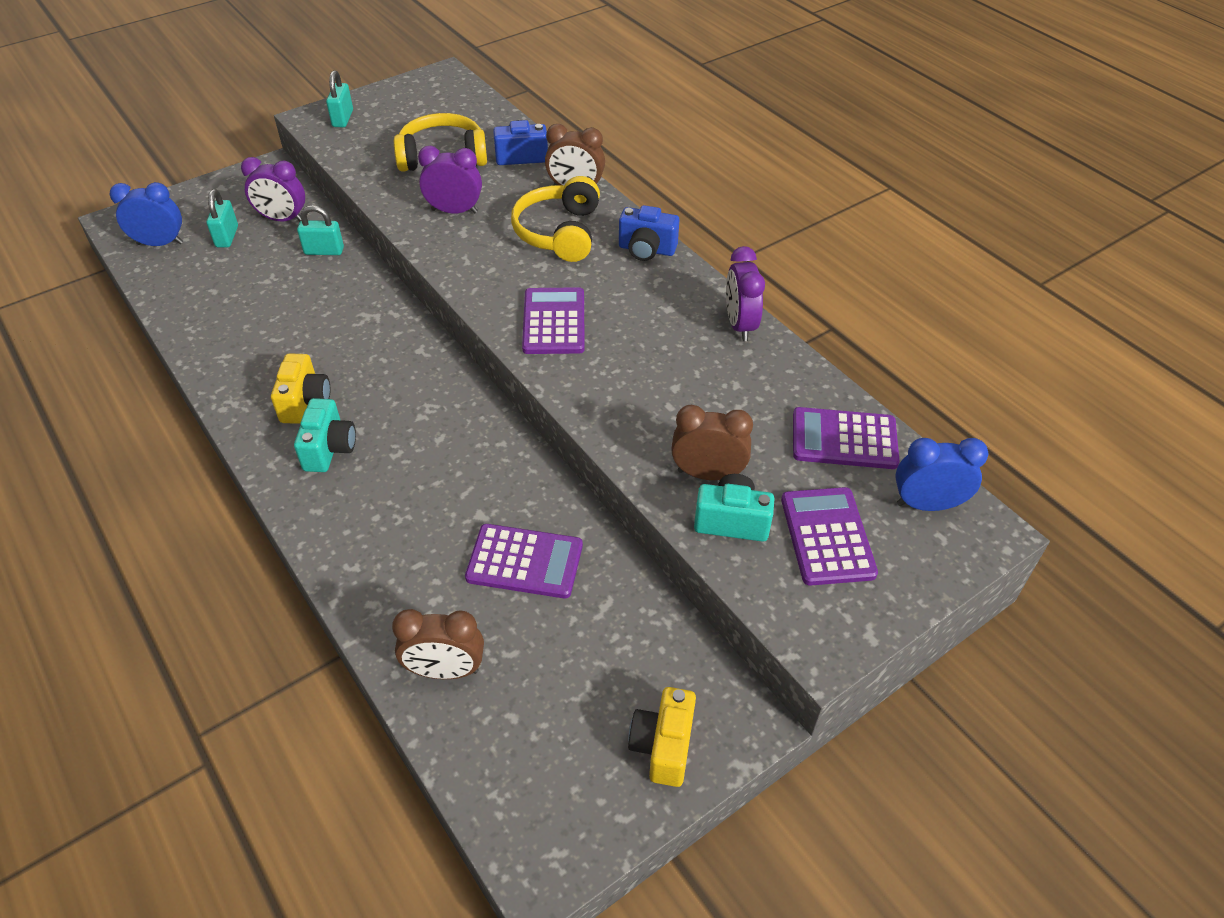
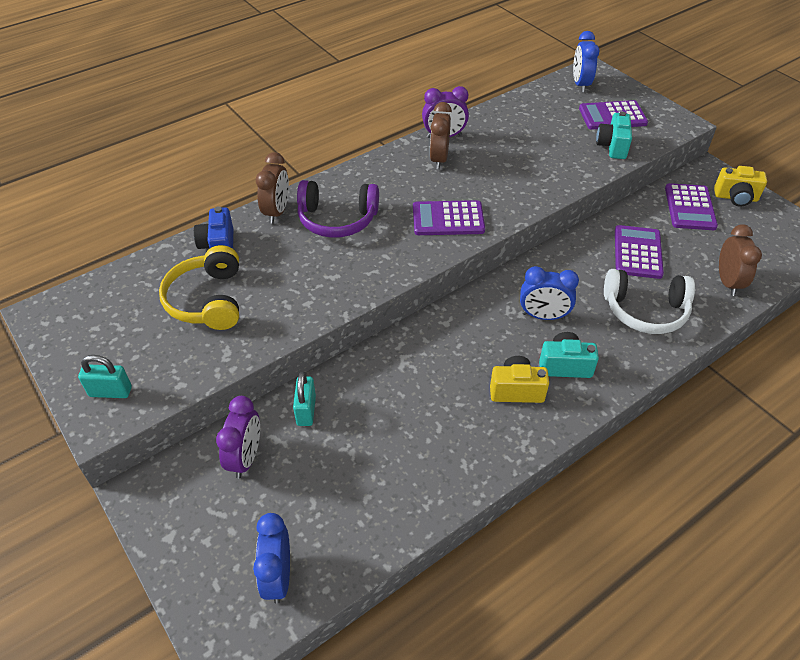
camera: 90 degrees left, 0 degrees up
turquoise padlock [206,189,238,247] -> none
purple clock [418,146,482,214] -> none
yellow headphones [511,176,600,262] -> purple headphones [297,180,379,238]
blue camera [619,205,679,261] -> none
brown clock [671,405,753,480] -> brown clock moved to [430,102,452,169]
purple calculator [793,407,900,469] -> purple calculator moved to [665,183,718,230]
none -> blue clock [520,266,579,320]
none -> white headphones [604,269,695,334]

